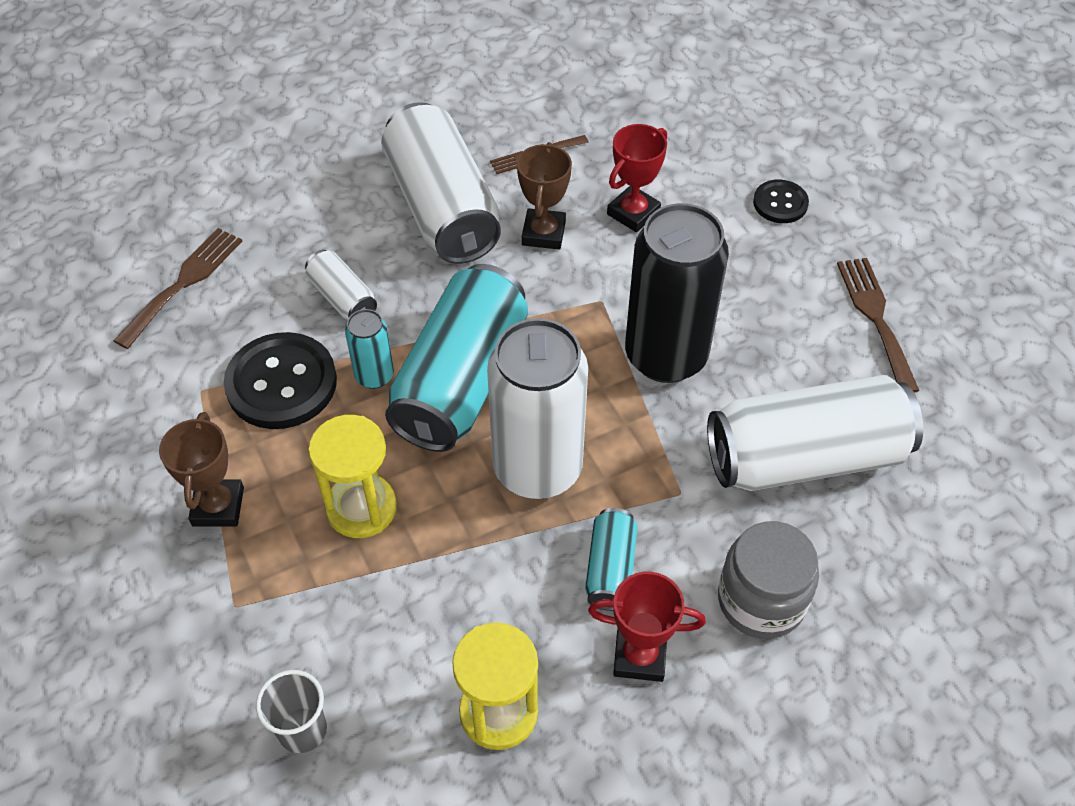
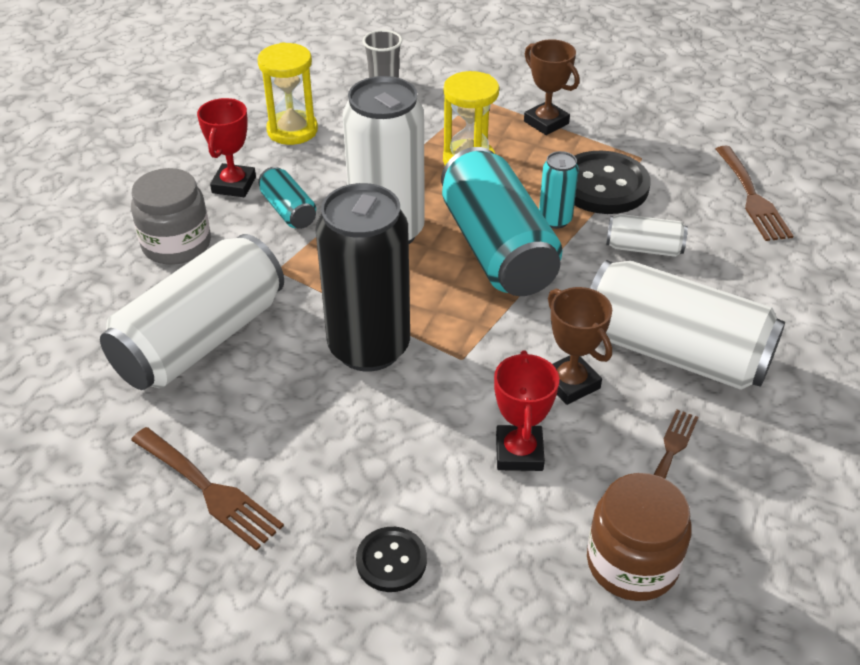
camera: 140 degrees right, 10 degrees down
red trophy [588,572,706,682] -> red trophy turned 45 degrees counterclockwise [197,98,256,197]
none -> brown jar [587,473,692,601]

